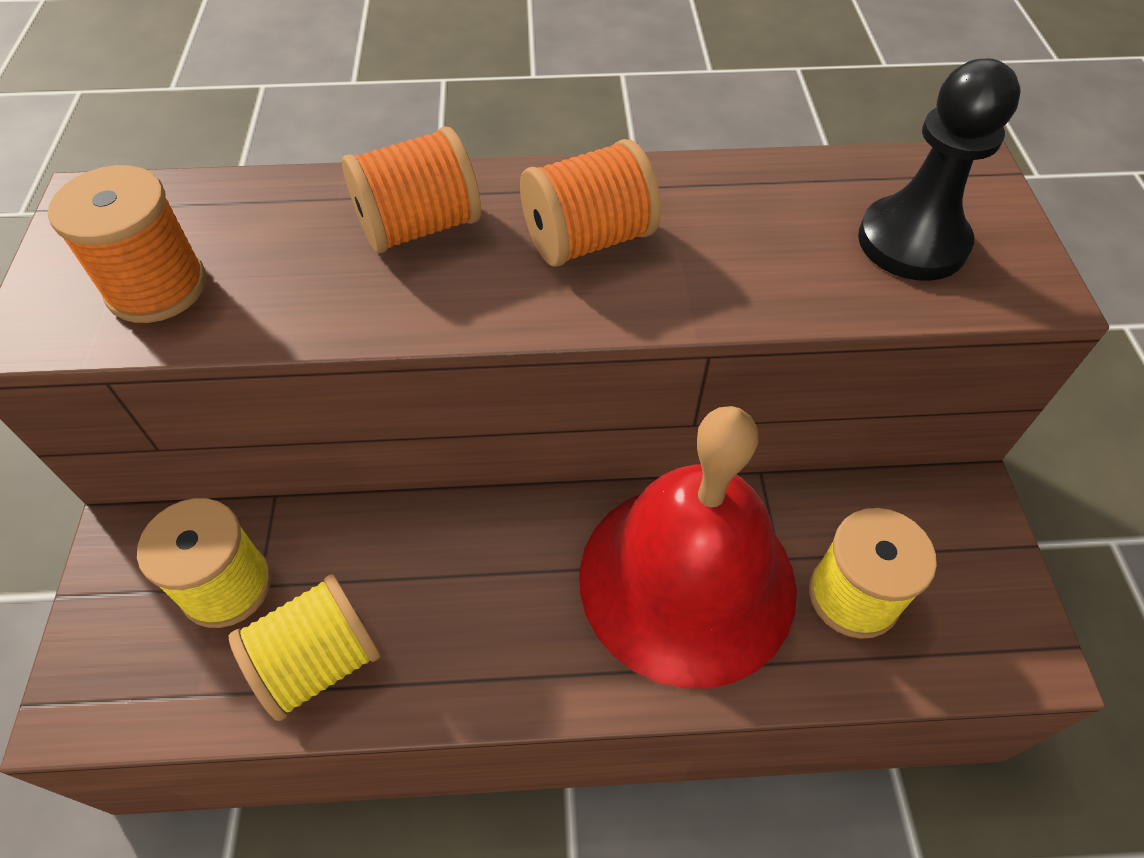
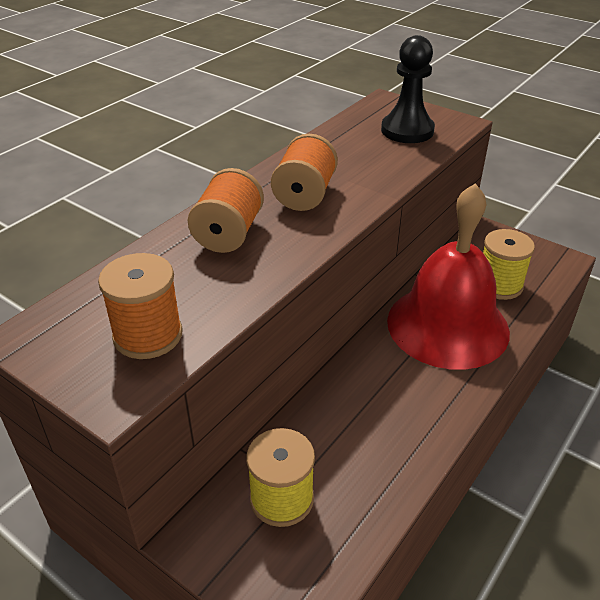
camera: 50 degrees left, 15 degrees down
yellow spool [228,574,381,721] -> none

